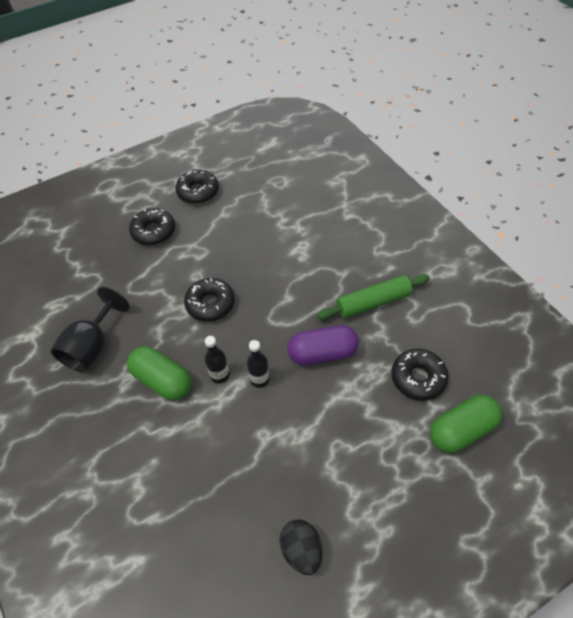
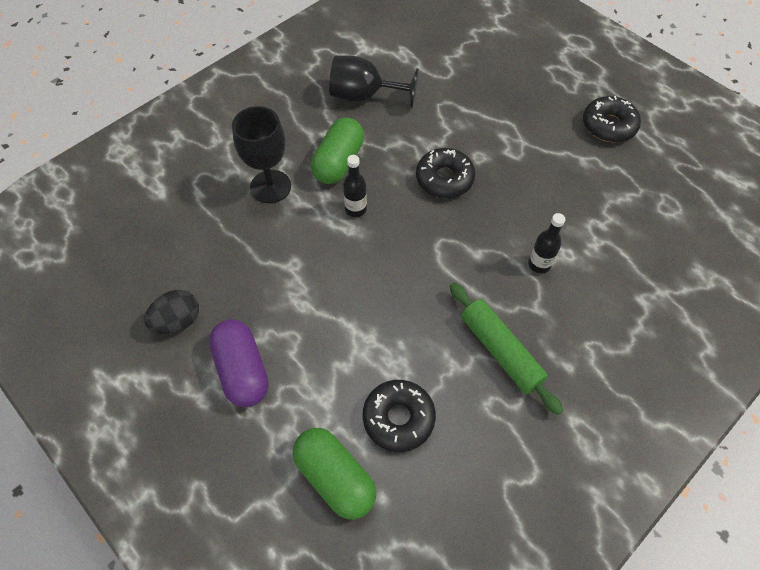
camera: 75 degrees right, 5 degrees up
black donut [129,208,175,246] -> none
black bottle [247,340,270,388] -> black bottle moved to [528,213,565,273]
purple capsule [287,325,359,365] -> purple capsule moved to [209,319,269,407]
none -> black goblet [232,106,291,203]

